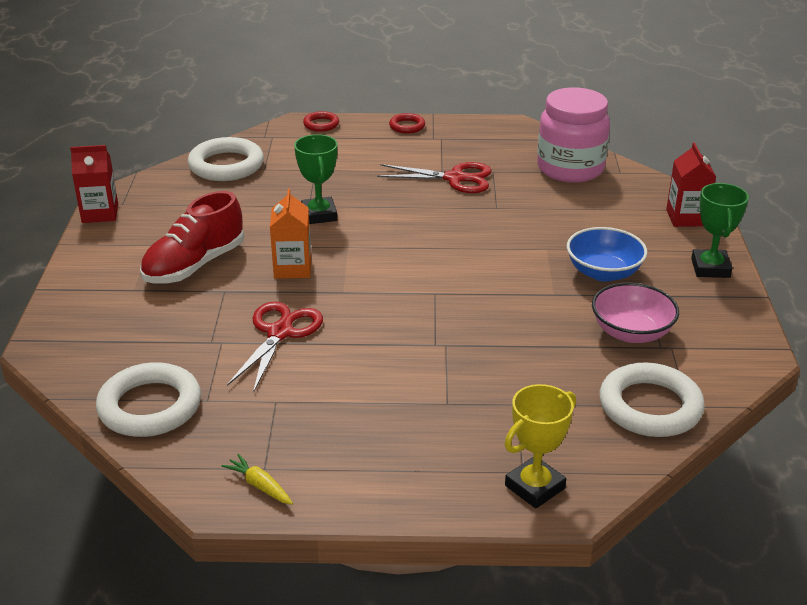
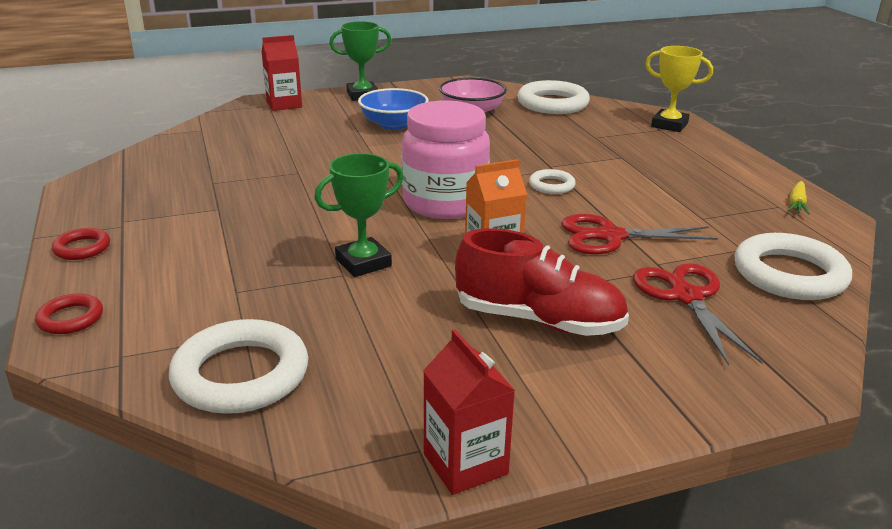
camera: 110 degrees left, 5 degrees down
red scissors [377,162,492,193] -> red scissors moved to [633,263,763,366]
pink jar [537,87,610,183] -> pink jar moved to [402,100,490,219]
none -> white ring [529,169,576,194]

